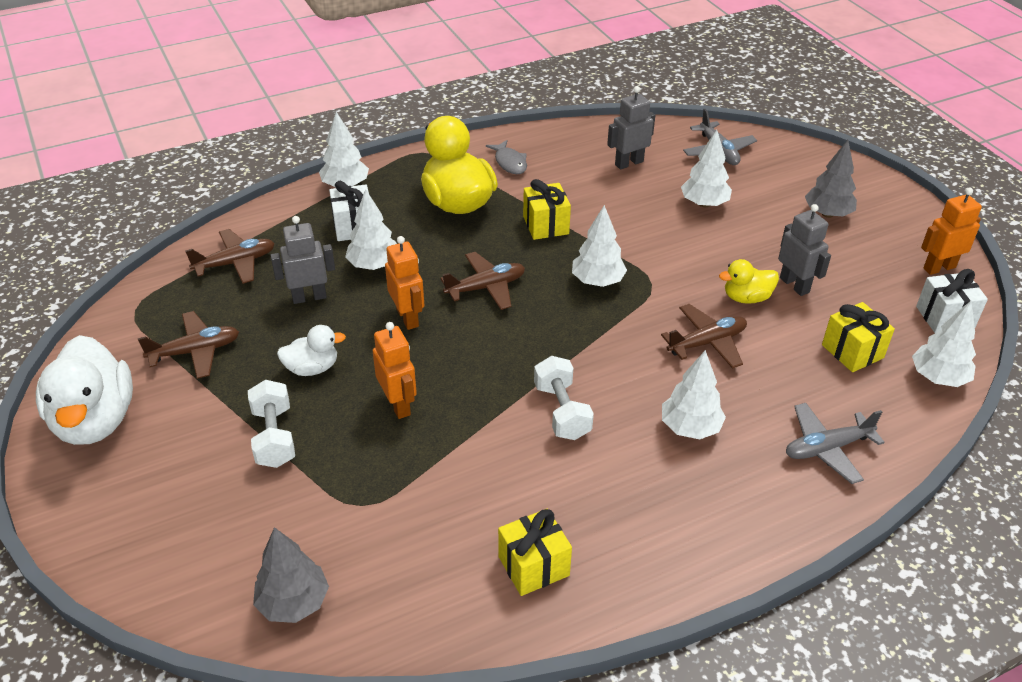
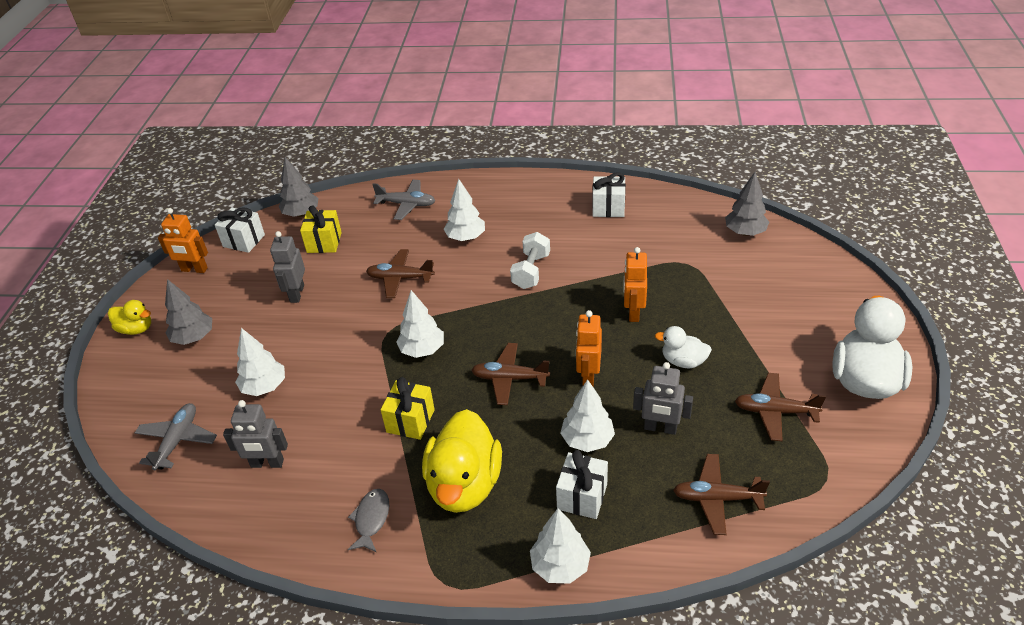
camera: 145 degrees left, 0 degrees up
white dumbbell [248,380,295,468] -> none
yellow gift [498,508,572,596] -> white gift [593,172,626,217]
yellow duck [719,259,779,304] -> yellow duck moved to [108,300,151,335]
white tree [912,301,976,387] -> grey tree [279,157,318,217]

